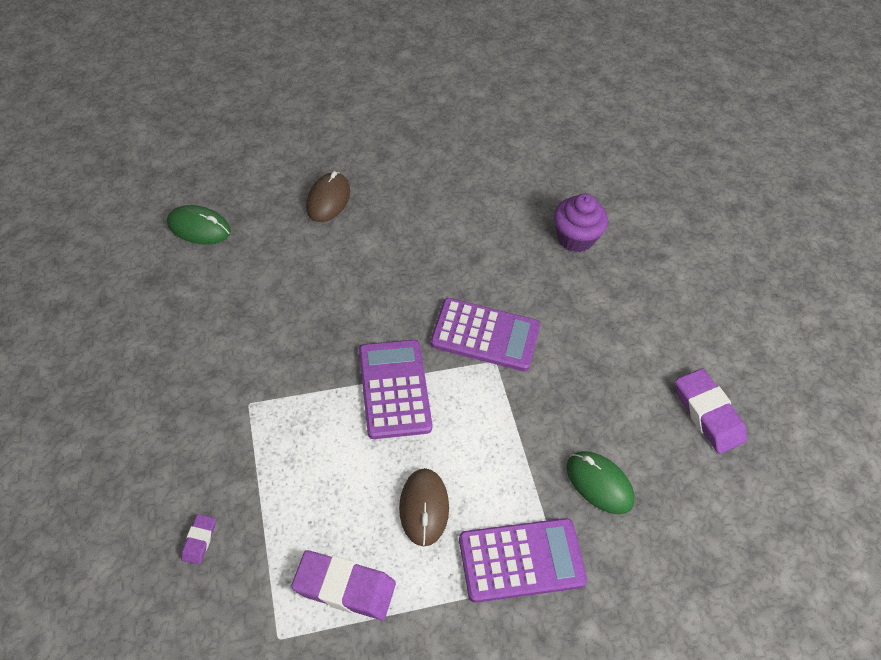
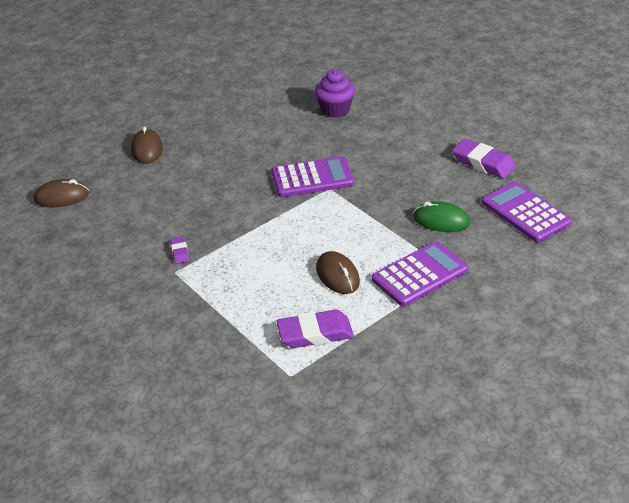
camera: 20 degrees left, 15 degrees down
green mouse [167,205,231,245] -> brown mouse [34,179,89,207]
purple eraser [181,514,216,565] -> purple eraser moved to [170,237,189,264]
purple calculator [359,340,432,439] -> purple calculator moved to [482,182,572,242]

